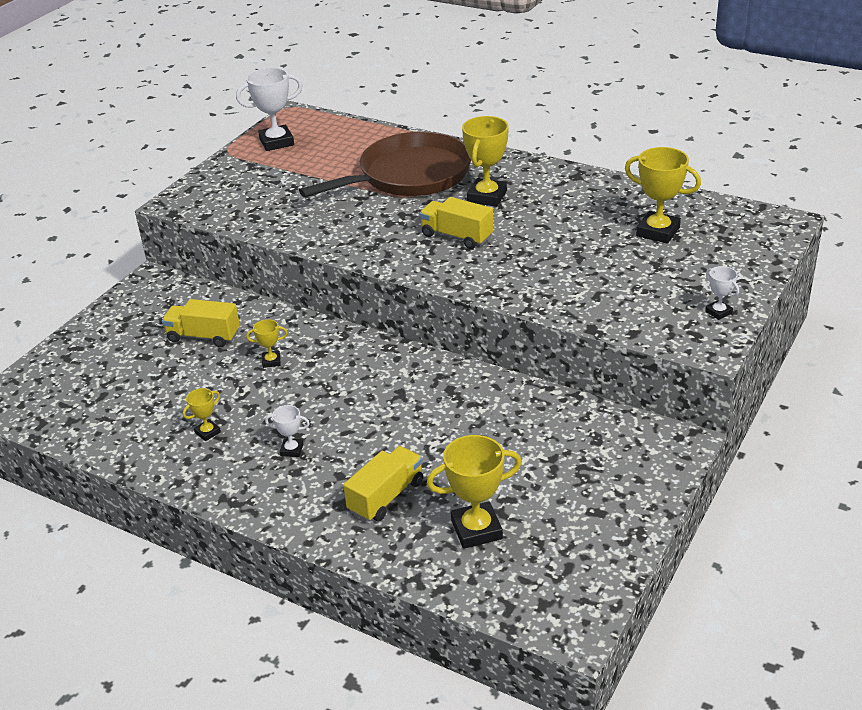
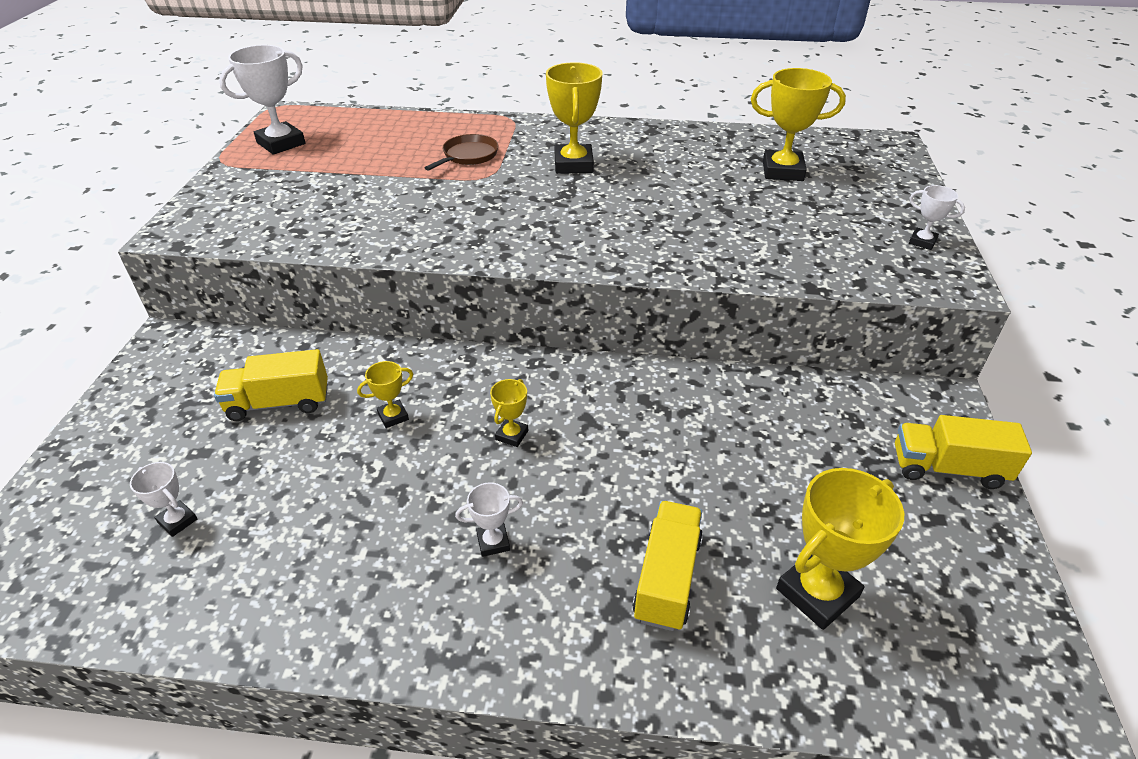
camera: 25 degrees left, 5 degrees up
yellow trophy [183,388,221,441] -> yellow trophy moved to [490,379,528,447]
brown pan [299,131,471,197] -> brown pan [425,134,499,171], size x0.42
yellow truck [419,197,493,249] -> yellow truck moved to [895,415,1032,489]
none -> white trophy [130,462,198,537]

